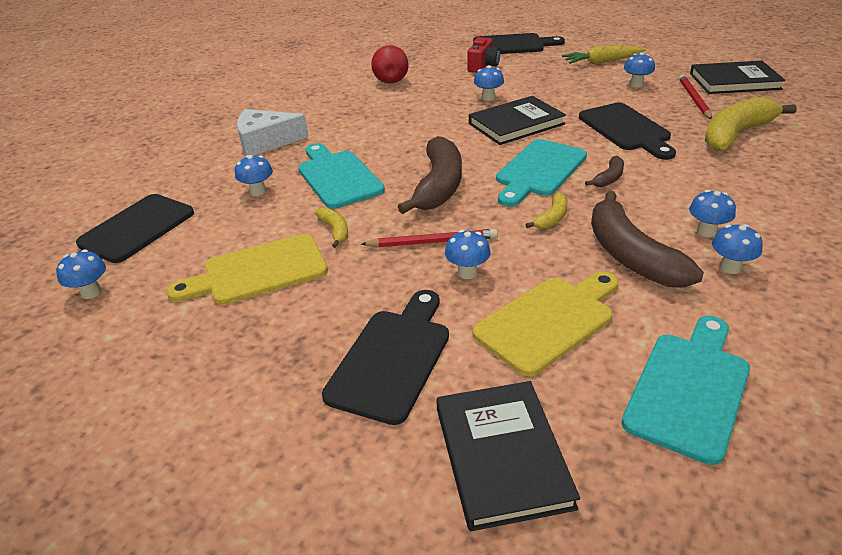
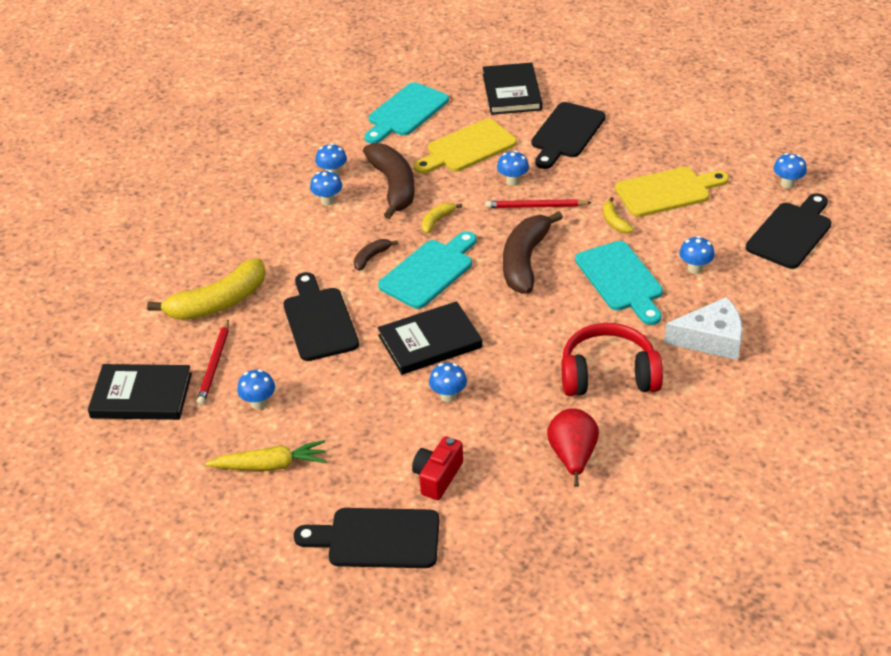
camera: 175 degrees left, 5 degrees up
none -> red headphones [561,323,663,396]

